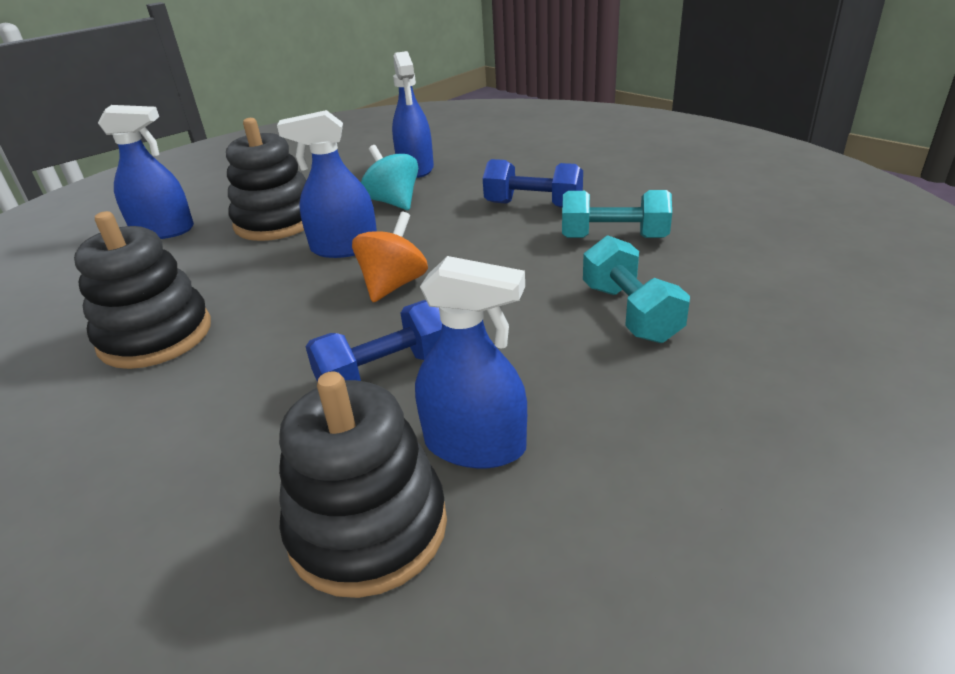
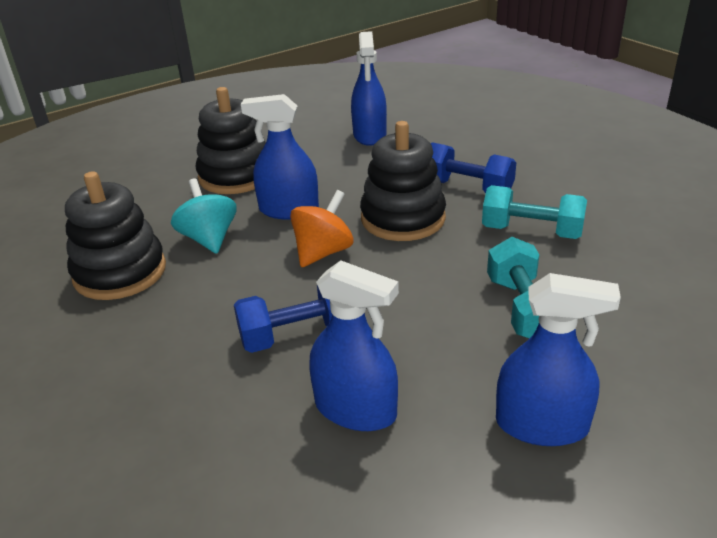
camera: 10 degrees right, 0 degrees up
blue spray bottle [98,105,194,239] -> blue spray bottle moved to [496,273,621,446]
black stacking toy [279,371,447,598] -> black stacking toy moved to [360,121,446,241]
turquoise spinning top [361,145,418,210] -> turquoise spinning top moved to [171,178,237,254]

